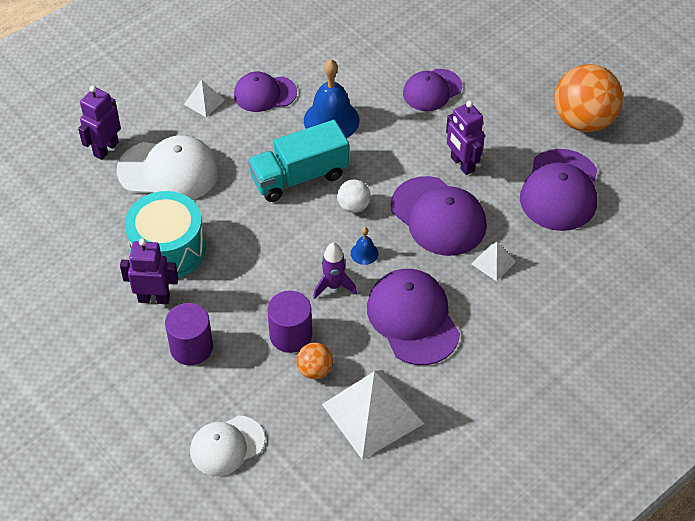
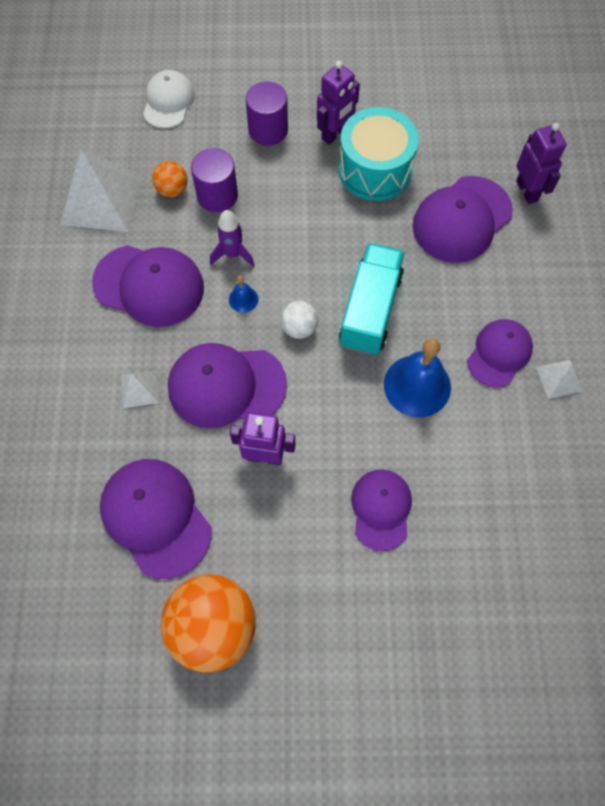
camera: 130 degrees right, 15 degrees up
white cap [117,135,219,200] -> purple cap [412,176,513,263]
white pyramid [184,80,225,117] -> white pyramid moved to [536,360,582,399]

